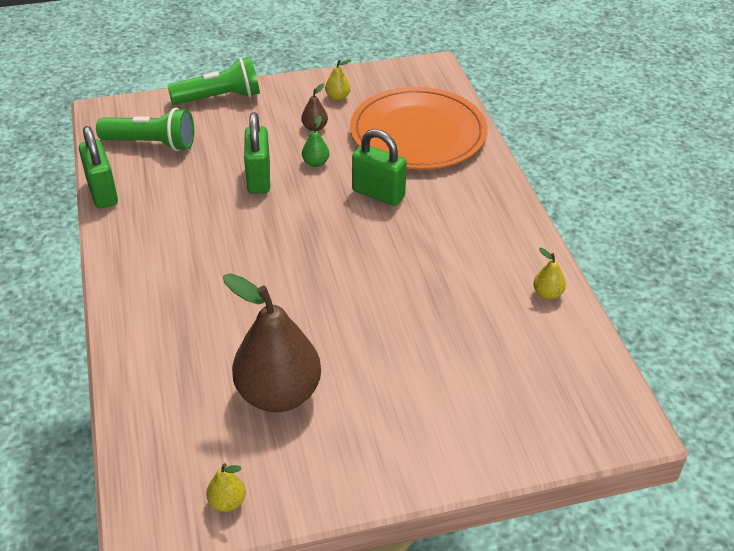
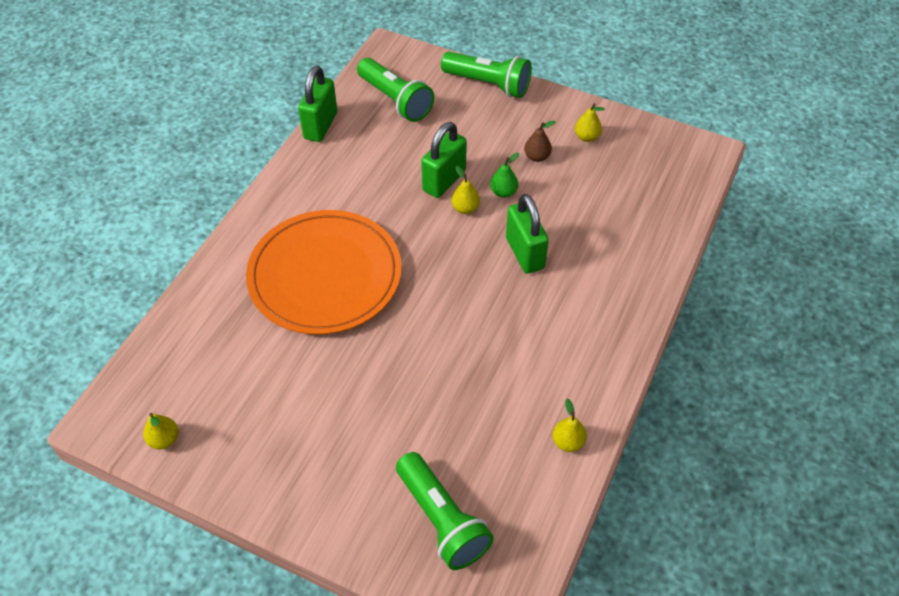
camera: 40 degrees right, 10 degrees up
brown pear [223,273,321,412] -> none
orange plate [350,87,488,170] -> orange plate moved to [246,210,402,335]
none -> green flashlight [396,452,494,570]
none -> yellow pear [451,166,480,214]

